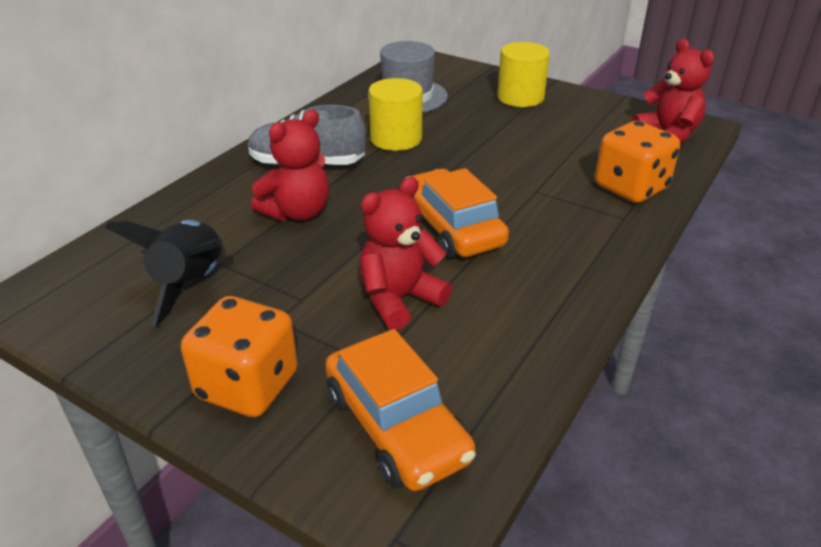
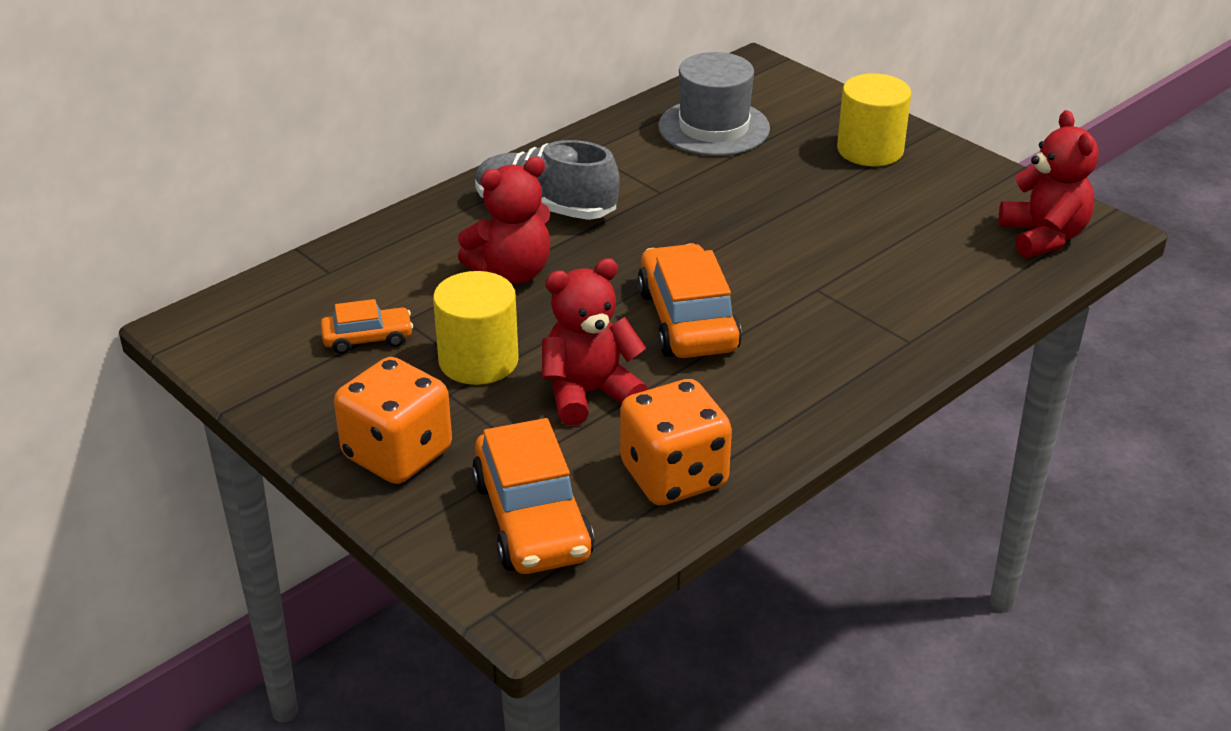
camera: 15 degrees right, 0 degrees up
black rocket [105,220,222,327] -> orange car [321,299,413,354]
yellow cylinder [369,78,423,151] -> yellow cylinder moved to [433,271,519,385]
orange dice [595,121,680,203] -> orange dice moved to [620,379,732,505]

